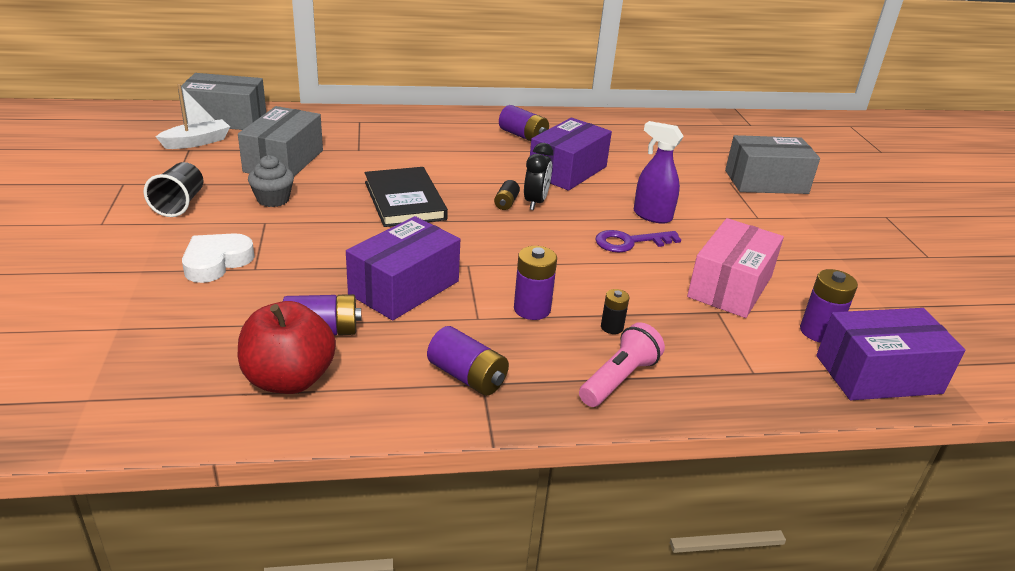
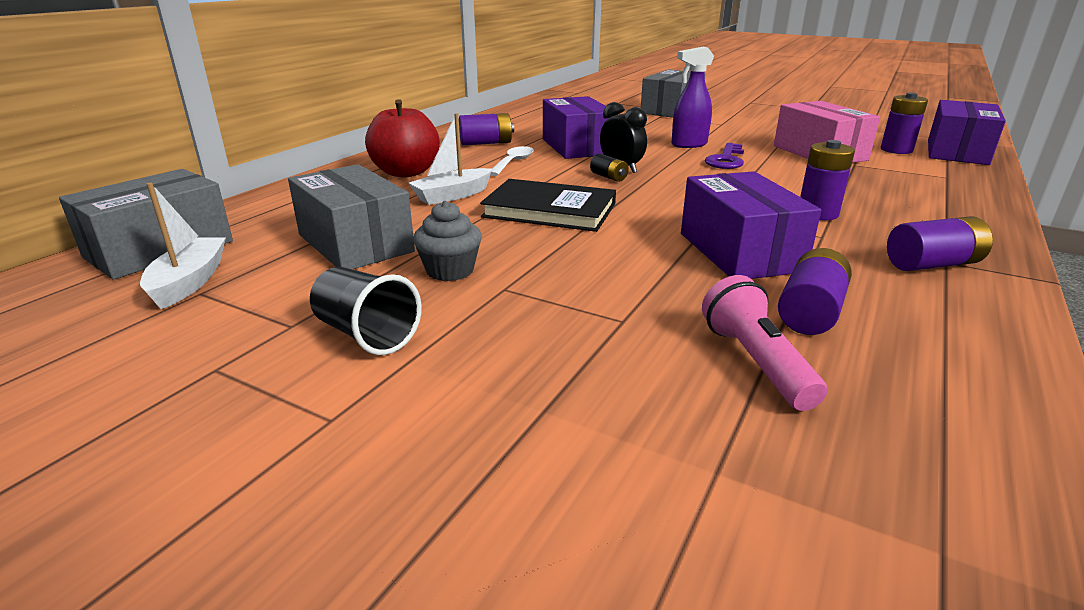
camera: 50 degrees left, 5 degrees down
white heart [182,233,255,283] -> none
red apple [238,301,336,394] -> red apple moved to [365,99,440,177]
pink flashlight [579,322,665,407] -> pink flashlight moved to [702,275,827,411]
black battery [601,289,629,334] -> none
none -> white boat [408,113,492,205]
none -> white spoon [490,146,534,176]

